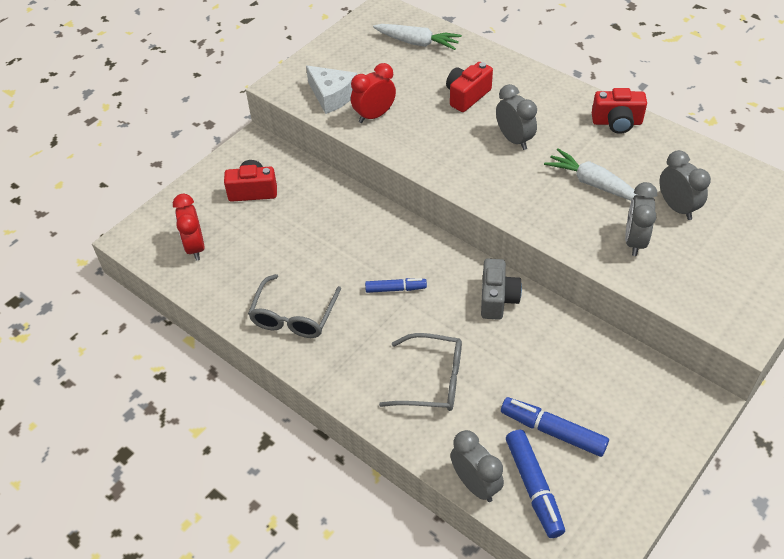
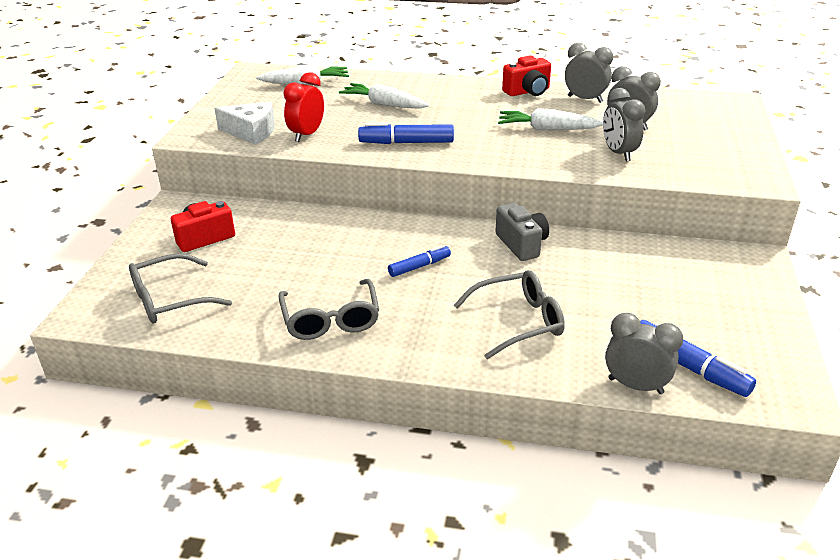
camera: 30 degrees left, 15 degrees down
red clock [173,194,205,261] -> grey glasses [129,253,232,323]
red camera [446,62,493,112] -> white carrot [339,83,429,109]
grey clock [496,84,537,150] -> grey clock moved to [565,43,613,103]
blue marker [501,397,609,457] -> blue marker moved to [358,123,454,144]

